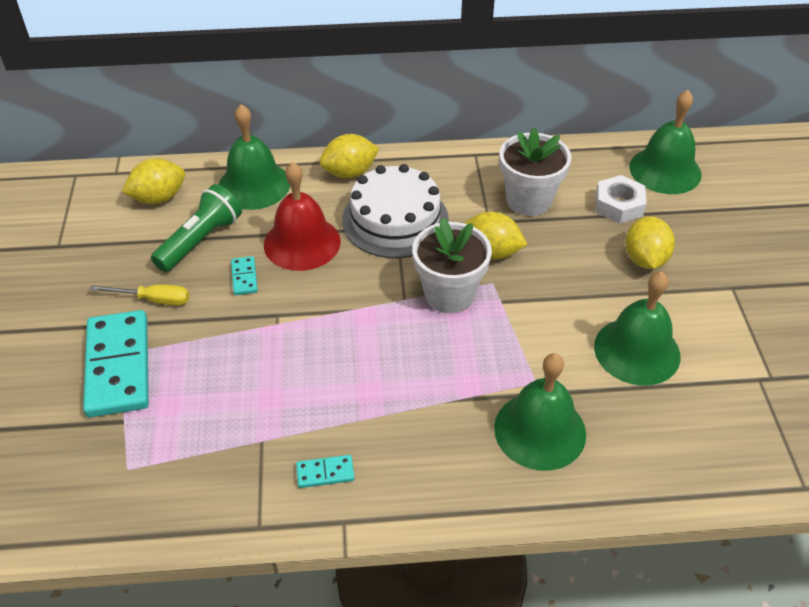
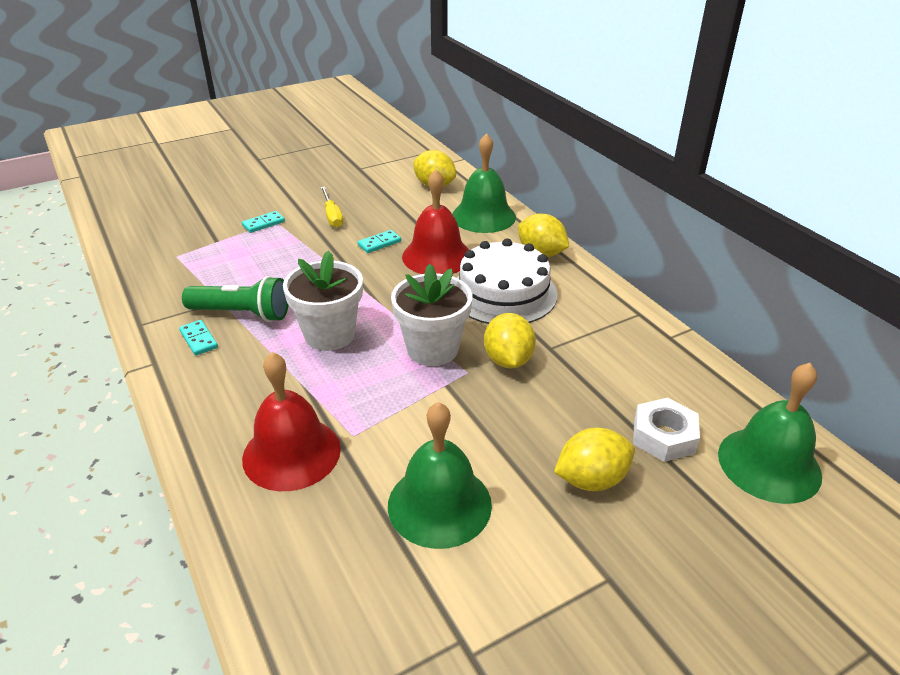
camera: 65 degrees right, 10 degrees down
turquoise domino [83,310,149,417] -> turquoise domino [242,211,285,233], size x0.43
green flashlight [151,184,242,272] -> green flashlight moved to [182,276,288,322]
green bell [494,353,586,471] -> red bell [242,352,341,491]
white flower pot [499,128,572,216] -> white flower pot moved to [283,251,363,351]

